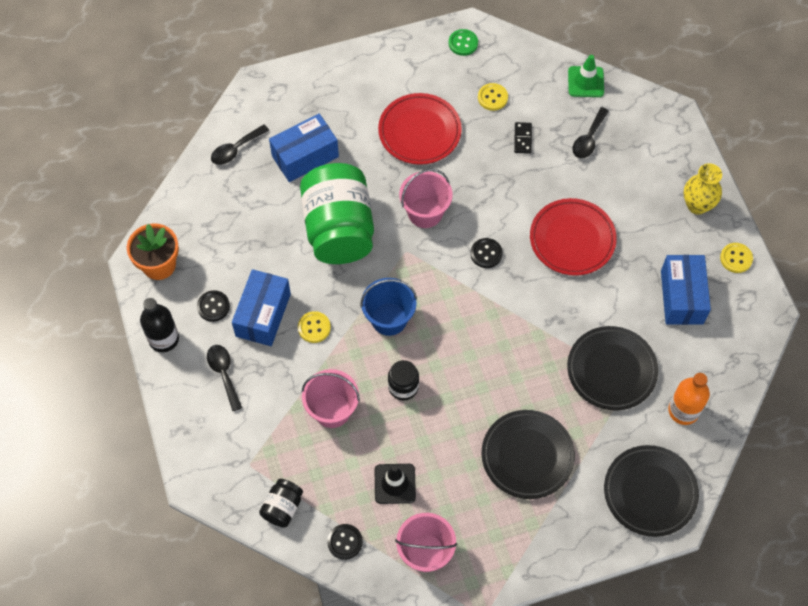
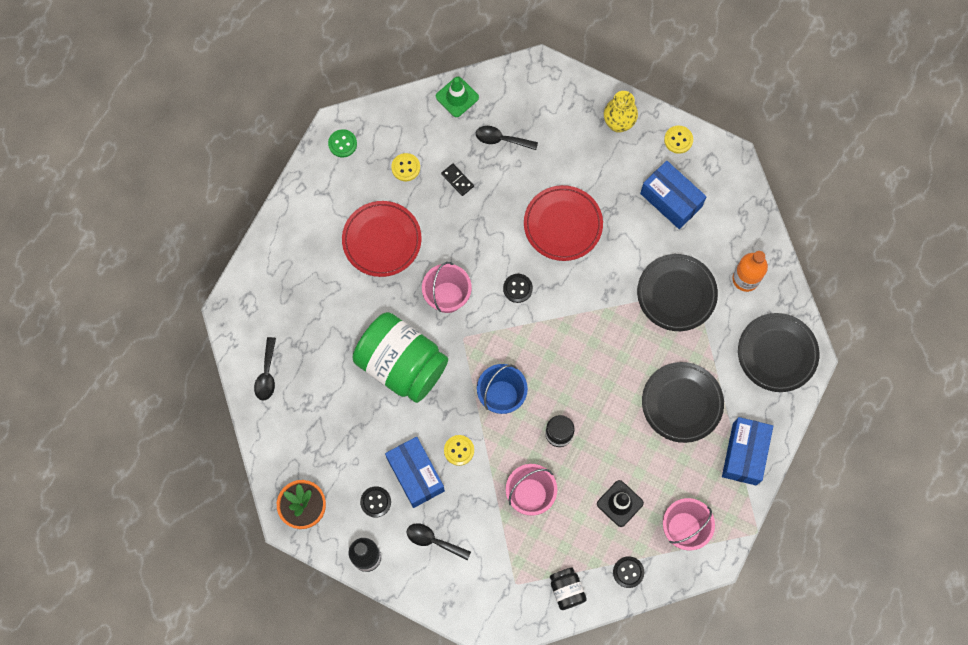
camera: 45 degrees left, 10 degrees up
blue box [269,114,339,182] -> blue box moved to [722,417,773,486]
black spoon [572,107,609,159] -> black spoon turned 120 degrees clockwise [476,126,538,150]

